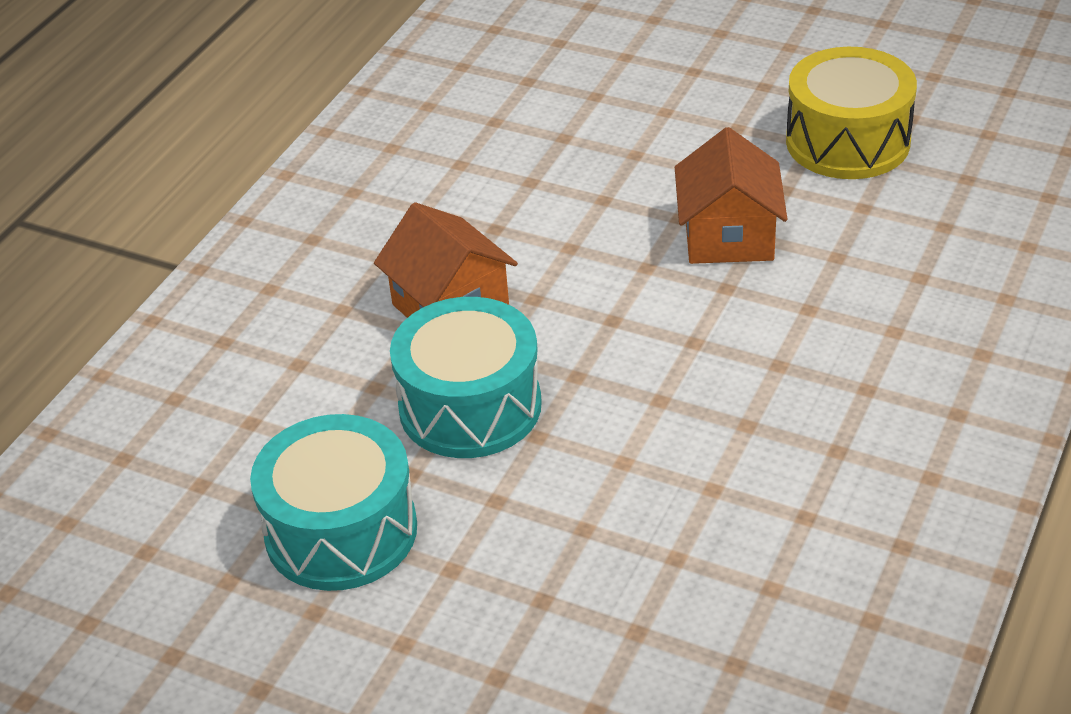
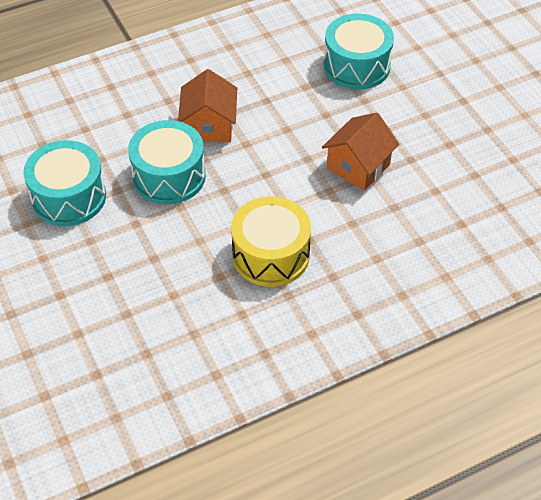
camera: 35 degrees right, 10 degrees up
yellow drum [786,47,917,179] -> yellow drum moved to [231,196,311,287]
none -> turquoise drum [324,14,394,90]

